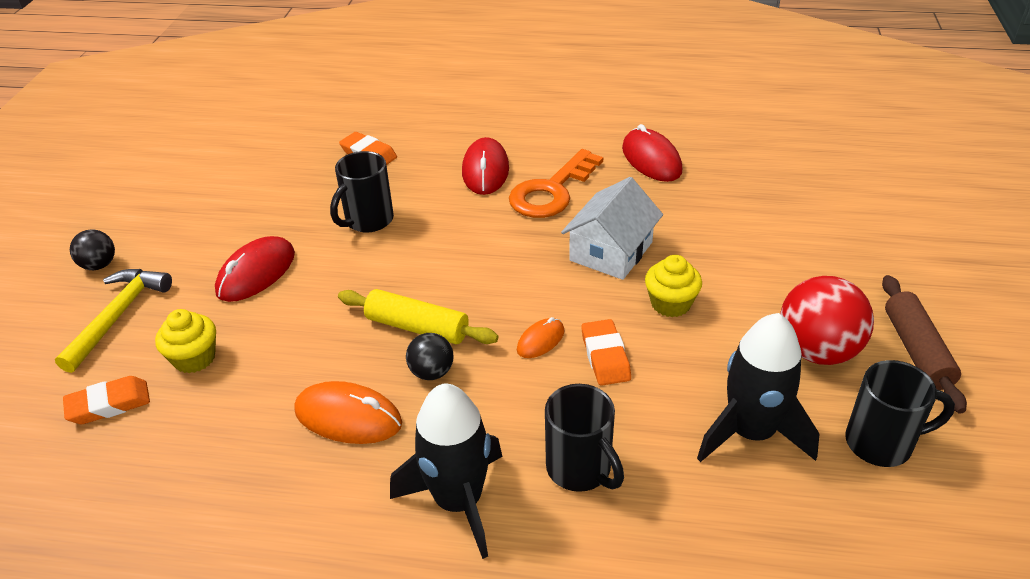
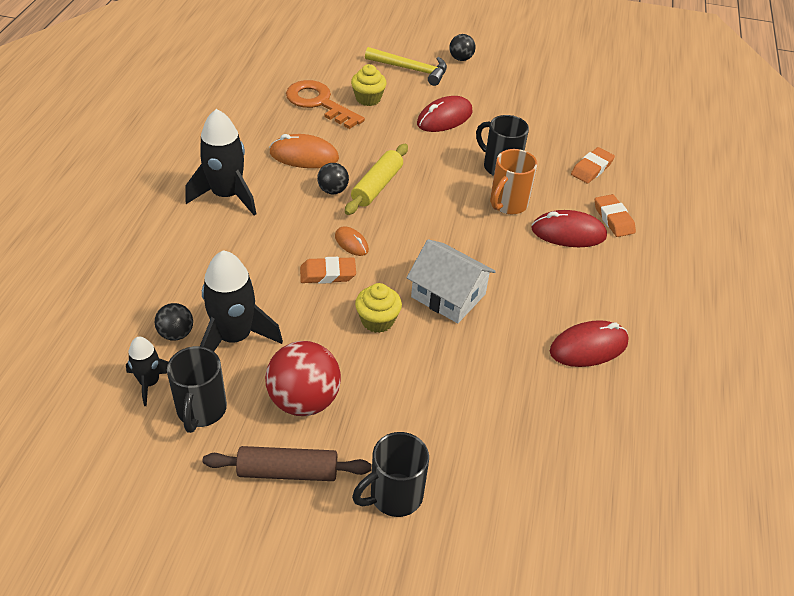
camera: 90 degrees right, 5 degrees up
orange eraser [63,376,150,424] -> orange eraser moved to [595,194,636,237]
red mouse [215,236,295,302] -> red mouse turned 75 degrees counterclockwise [417,96,473,132]
orange mouse [294,381,402,444] -> orange mouse turned 75 degrees clockwise [269,134,339,168]
orange key [509,149,603,218] -> orange key moved to [286,80,365,129]
black mug [545,384,624,492] -> black mug moved to [352,432,429,517]
none -> black rocket [126,337,168,406]
none -> black ball [155,303,193,341]
none -> orange mug [490,149,538,214]

